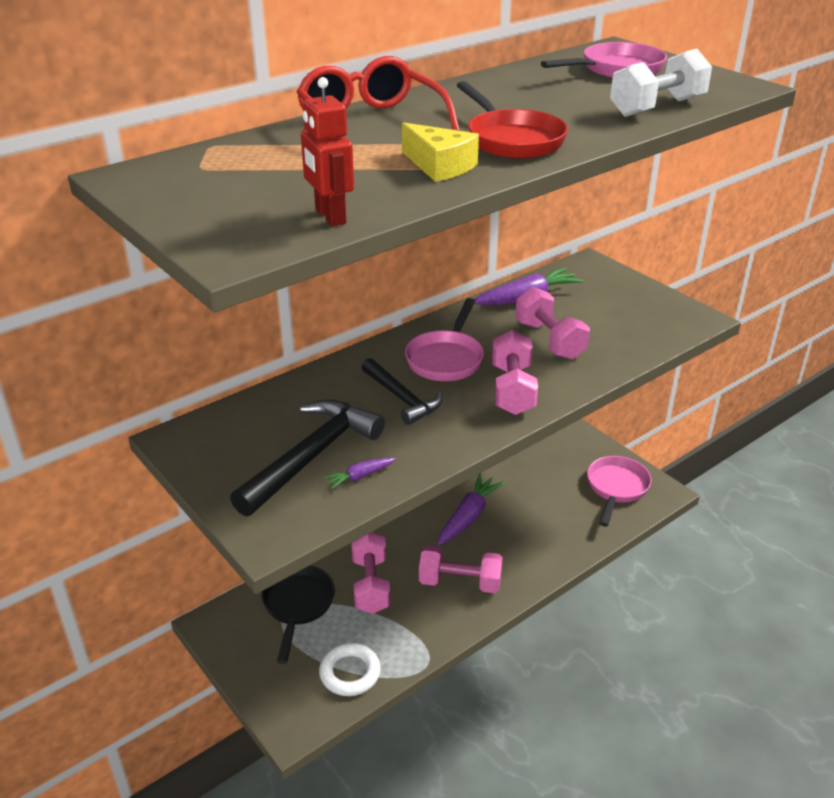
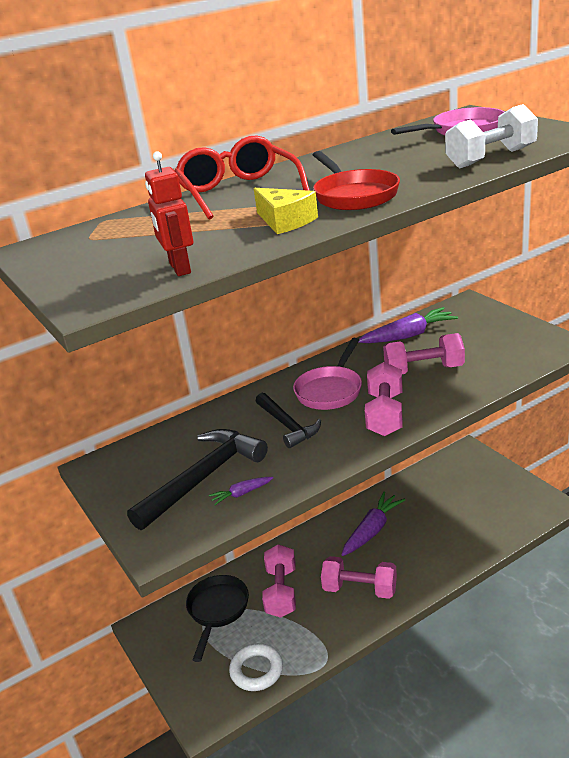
camera: 10 degrees right, 5 degrees down
pink dumbbell [515,287,590,360] -> pink dumbbell turned 75 degrees counterclockwise [383,333,465,374]
pink pan [587,456,652,527] -> none

